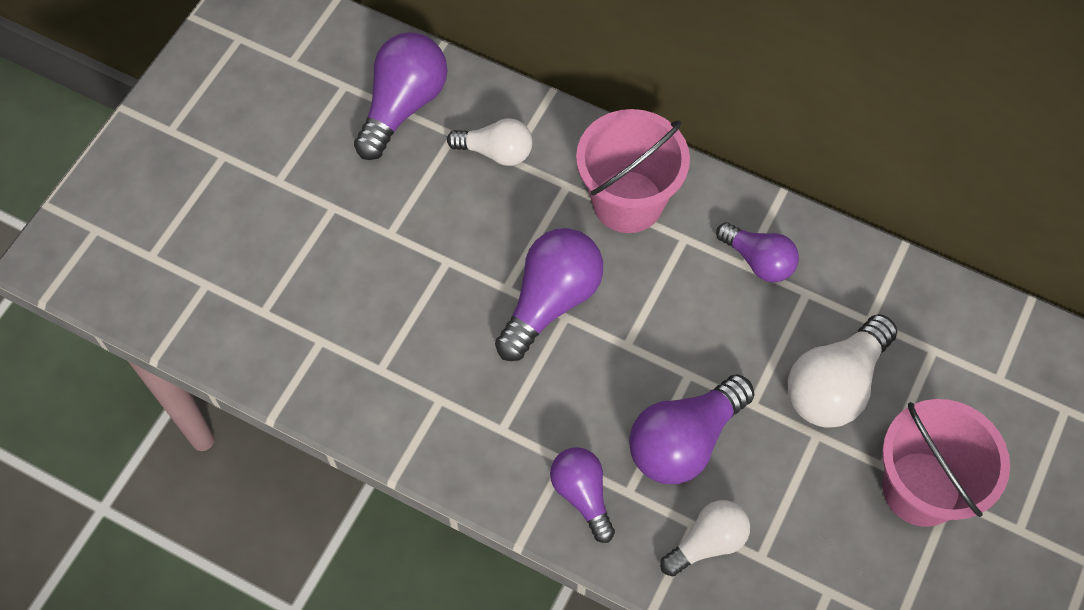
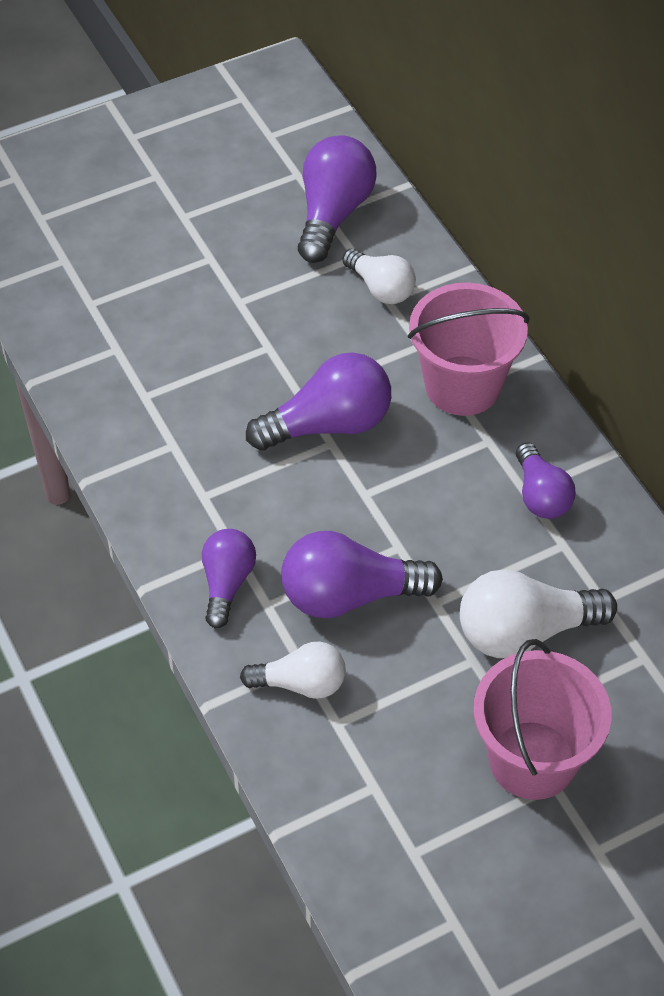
camera: 35 degrees right, 10 degrees down
purple light bulb [354,32,447,160] -> purple light bulb turned 45 degrees counterclockwise [298,135,377,263]

